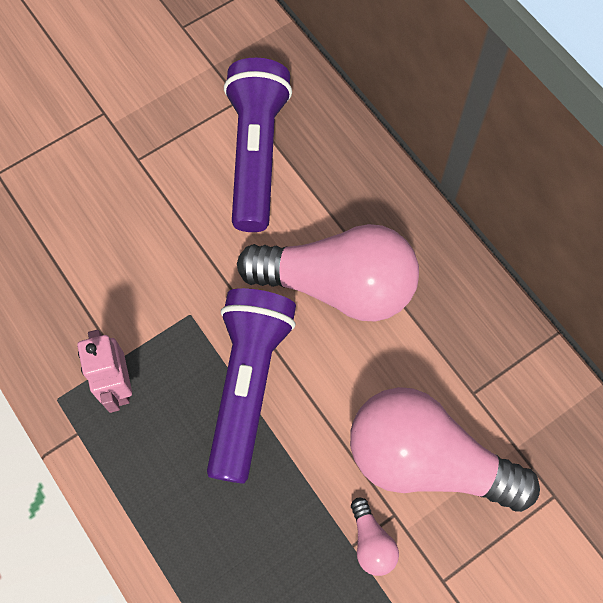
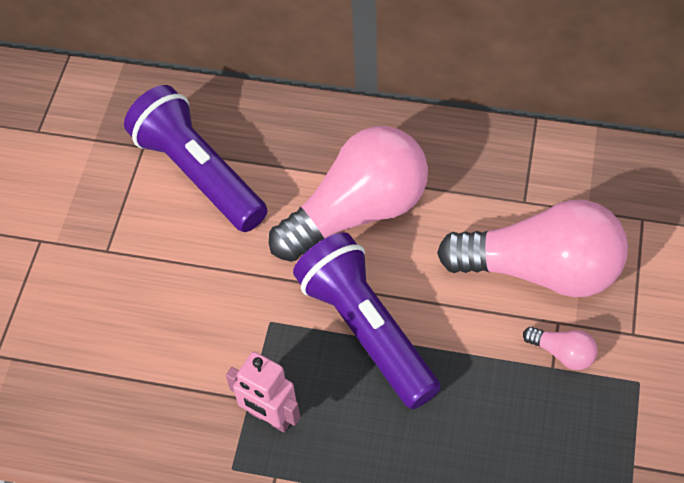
camera: 40 degrees left, 10 degrees down
pink light bulb [350,387,540,512] -> pink light bulb turned 150 degrees counterclockwise [437,200,628,297]

